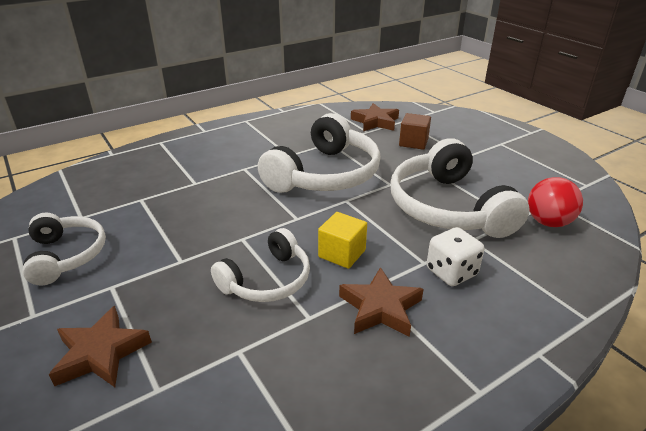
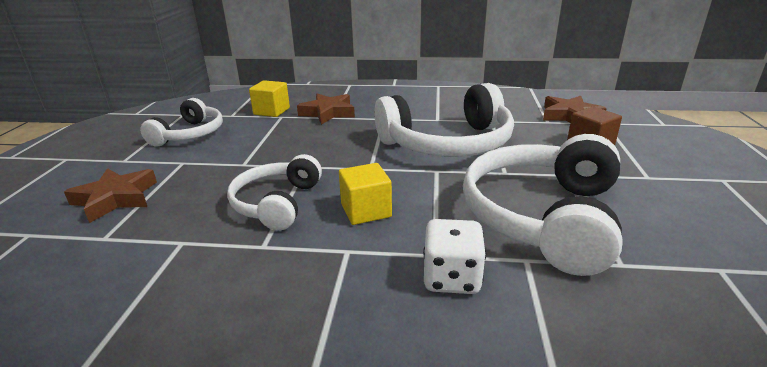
camera: 40 degrees right, 5 degrees down
white headphones [211,228,310,302] -> white headphones turned 105 degrees clockwise [227,154,322,231]
brown star [339,267,424,337] -> brown star moved to [297,94,355,125]
red ball [528,177,583,227] -> none
none -> yellow cube [249,80,290,117]

